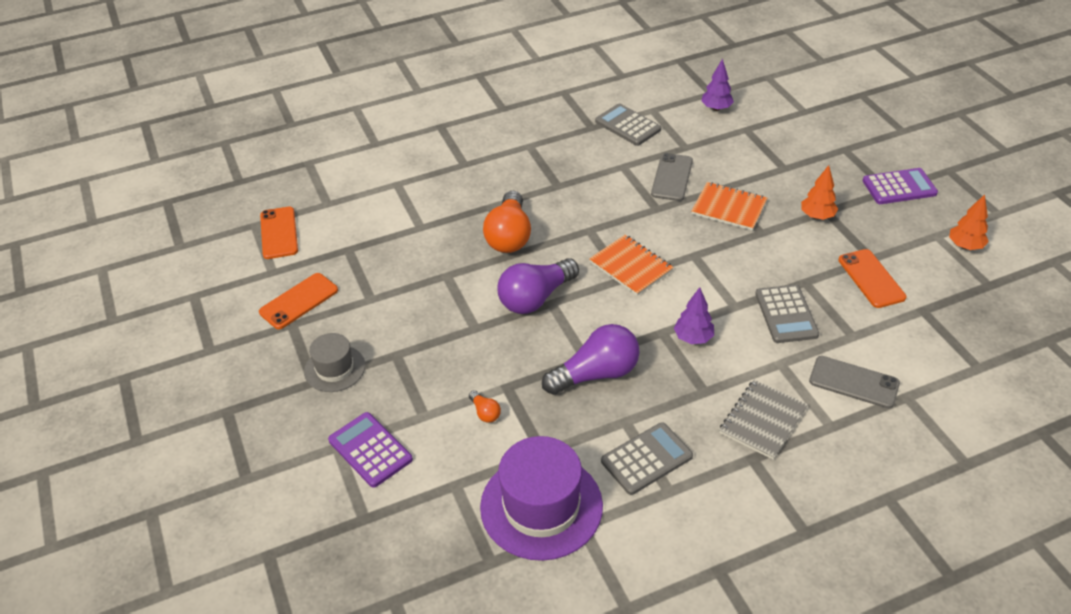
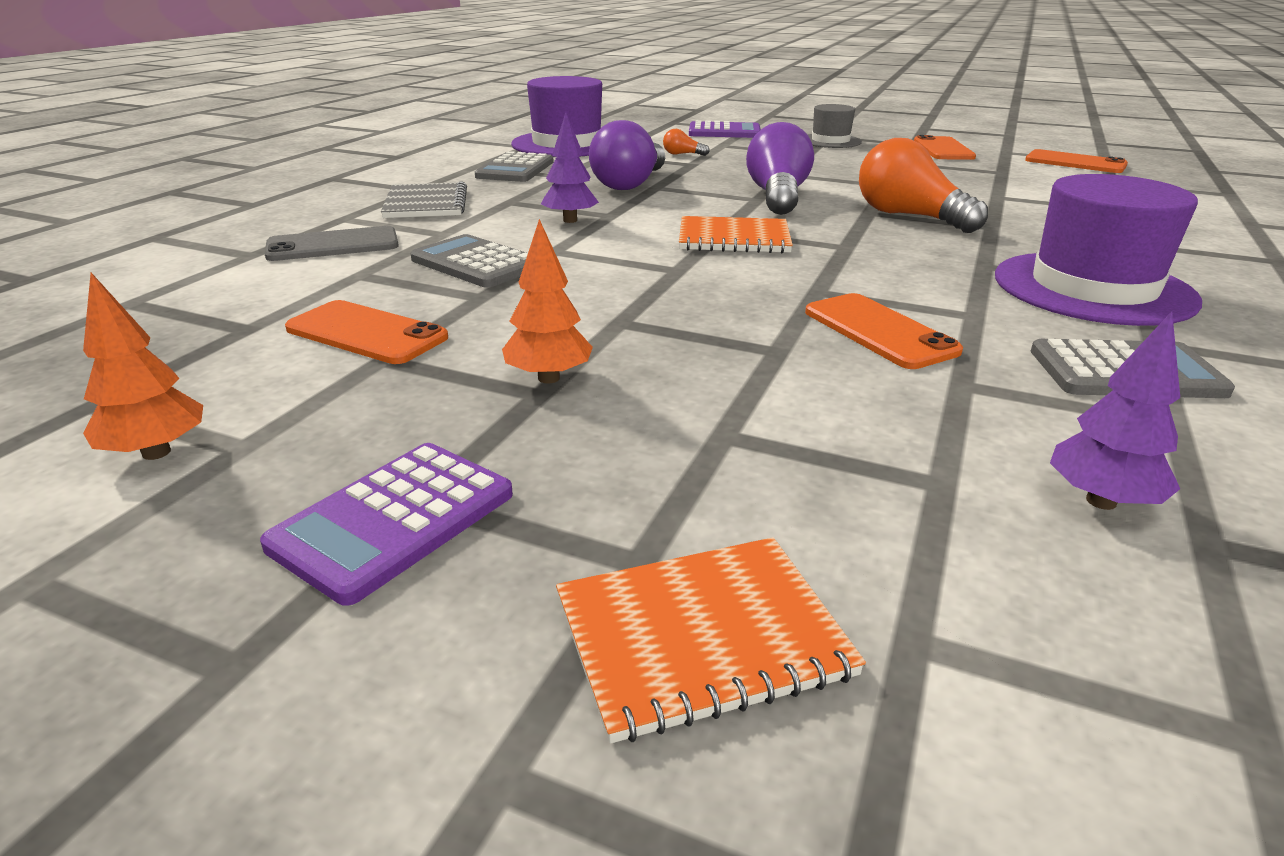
camera: 135 degrees right, 15 degrees down
grey phone [651,153,693,201] -> orange phone [805,293,963,369]
orange notebook [692,182,767,231] -> orange notebook moved to [556,537,866,744]
none -> purple hat [995,174,1202,326]

